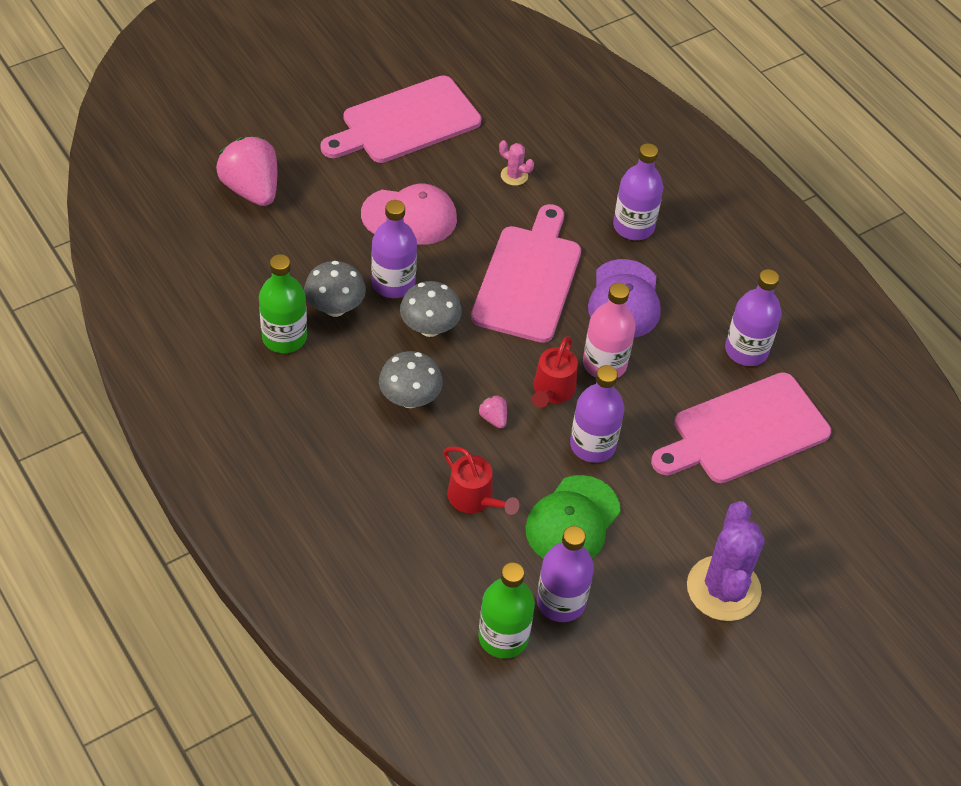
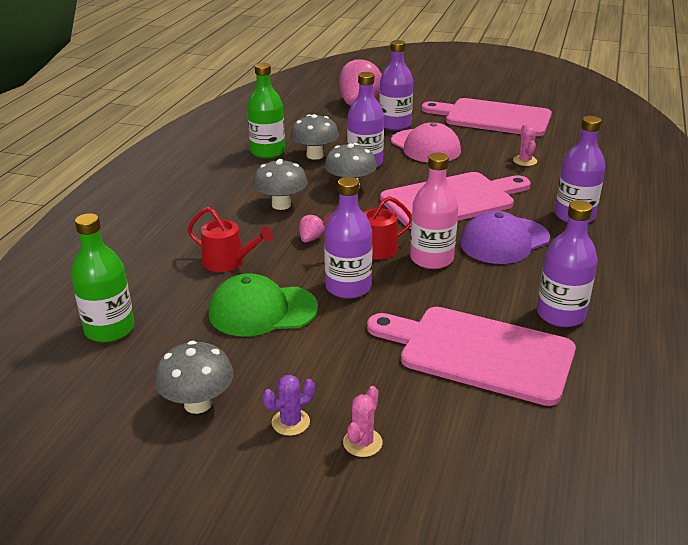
camera: 55 degrees right, 20 degrees down
red watering can [443,446,519,515] -> red watering can turned 75 degrees counterclockwise [187,207,273,272]
purple bottle [537,526,594,622] -> purple bottle moved to [379,40,413,130]
purple cactus [687,501,765,621] -> purple cactus [262,375,315,436], size x0.44
none -> grey mushroom [154,341,234,414]
none -> pink cactus [343,386,383,457]

